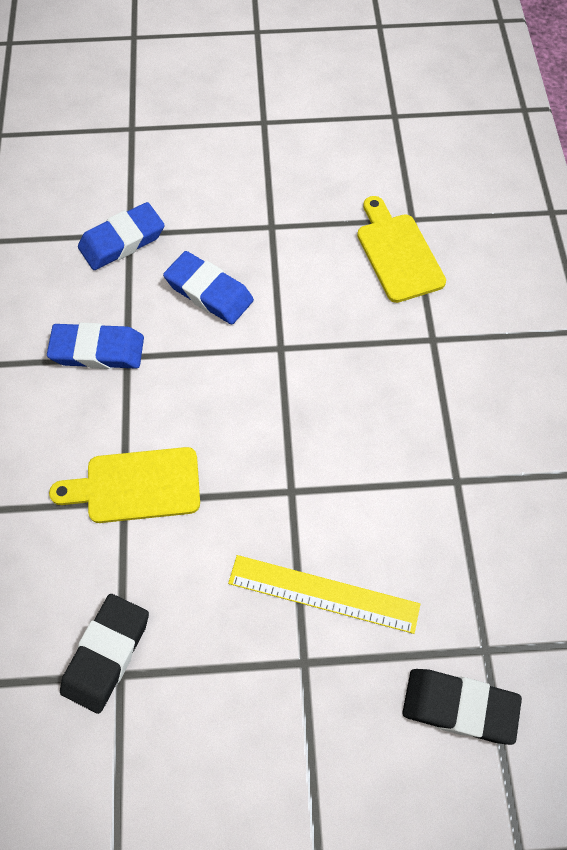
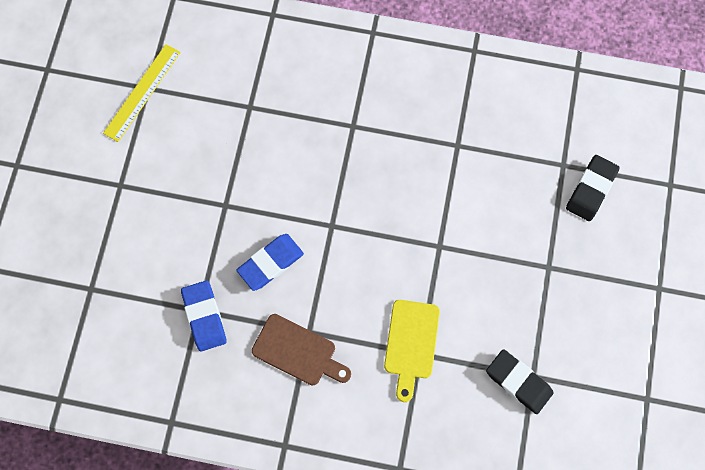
camera: 75 degrees left, 10 degrees up
blue eraser [47,323,144,369] -> brown cutting board [252,314,351,385]
yellow ruler [228,555,420,634] -> yellow ruler moved to [103,44,181,142]
yellow cutting board [357,196,446,303] -> none

